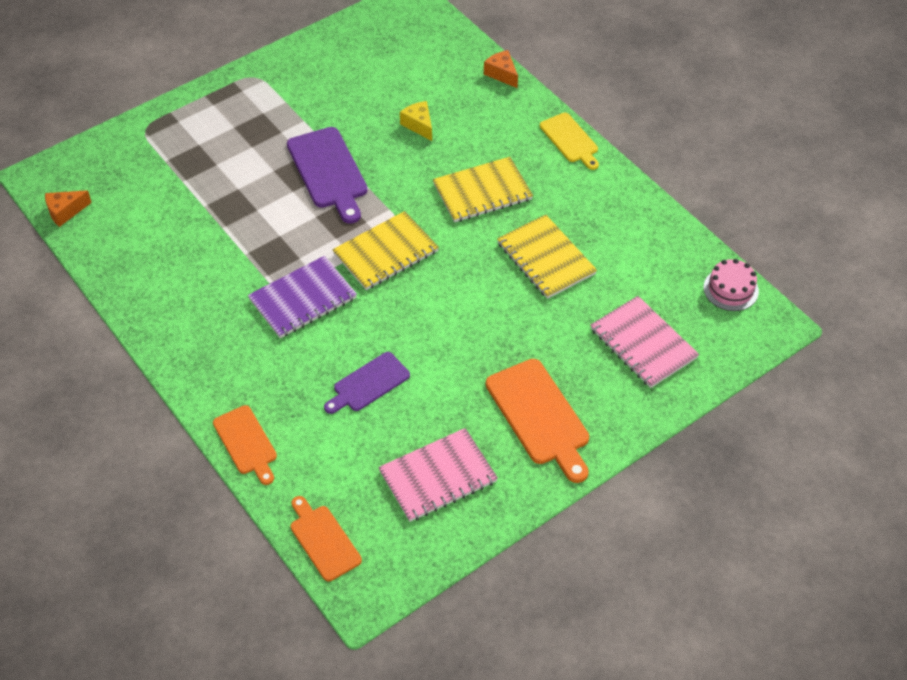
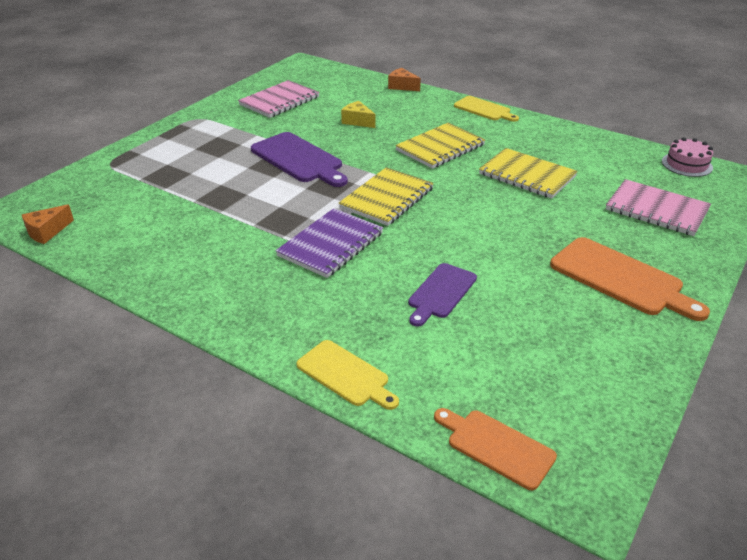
camera: 20 degrees left, 15 degrees down
orange cutting board [213,405,277,485] -> yellow cutting board [296,340,399,410]
pink notebook [378,428,498,522] -> pink notebook moved to [238,80,320,118]

